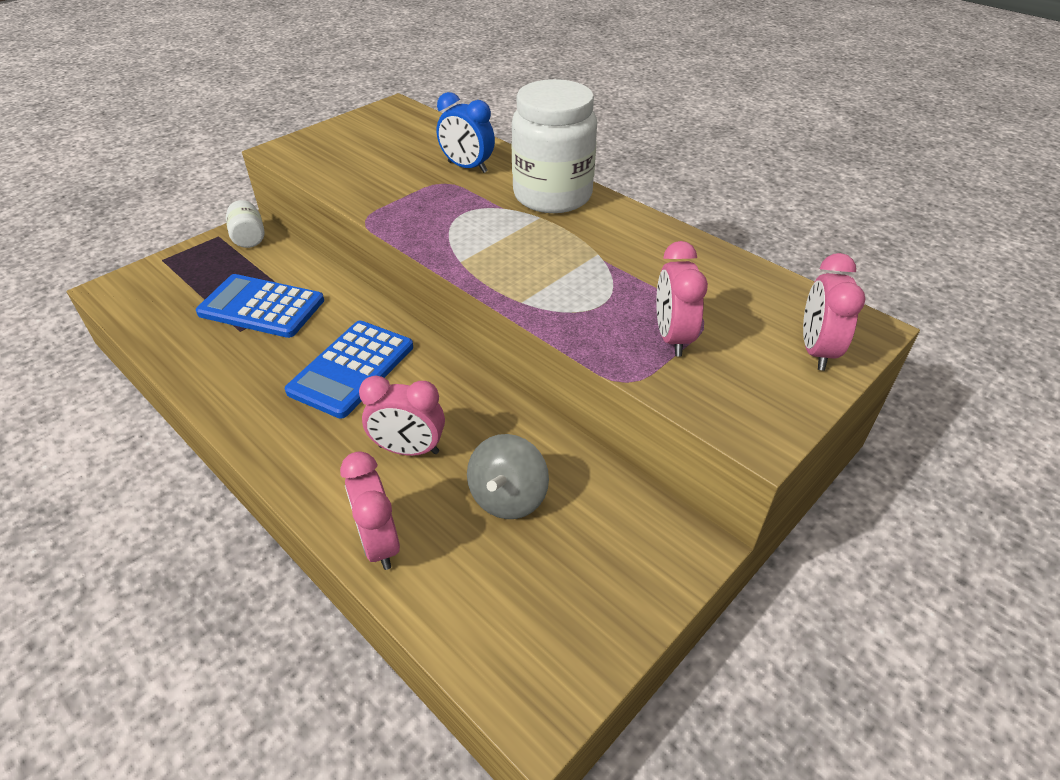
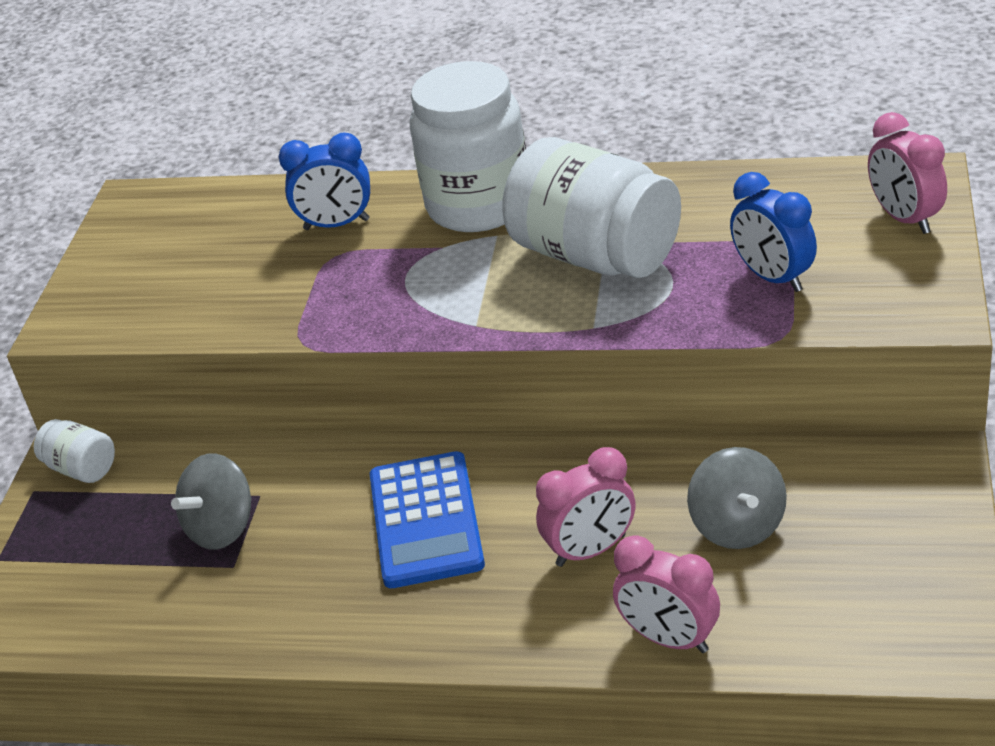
camera: 30 degrees left, 5 degrees down
blue calculator [196,274,324,338] -> grey spinning top [171,453,252,550]
pink clock [656,241,708,357] -> blue clock [730,172,817,292]
none -> white jar [502,137,681,278]

